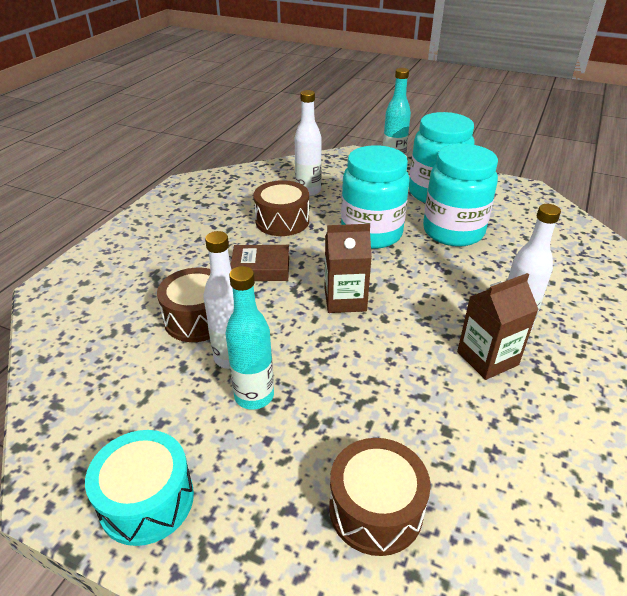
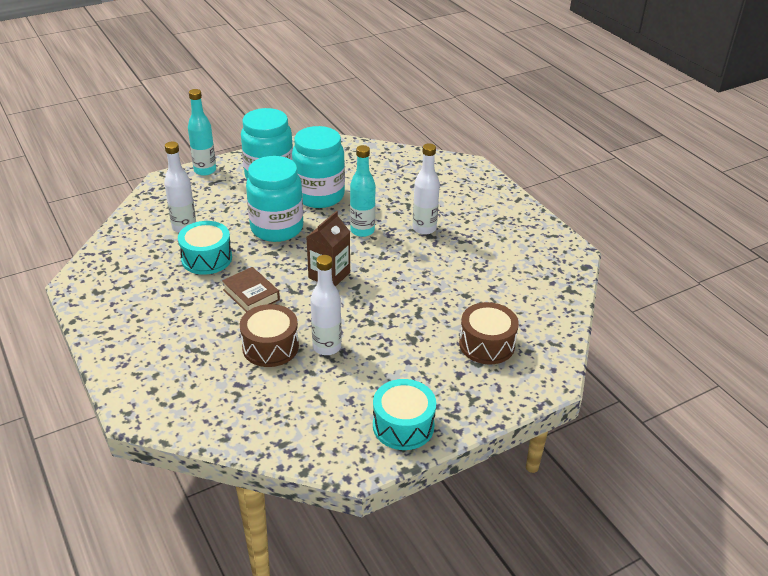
camera: 55 degrees left, 0 degrees up
turquoise bottle [225,266,274,410] -> turquoise bottle moved to [350,145,375,237]
brown book [231,245,289,281] -> brown book turned 75 degrees counterclockwise [222,267,280,312]
brown drum [253,180,309,236] -> turquoise drum [178,221,232,275]
brown carton [457,273,539,380] -> none

